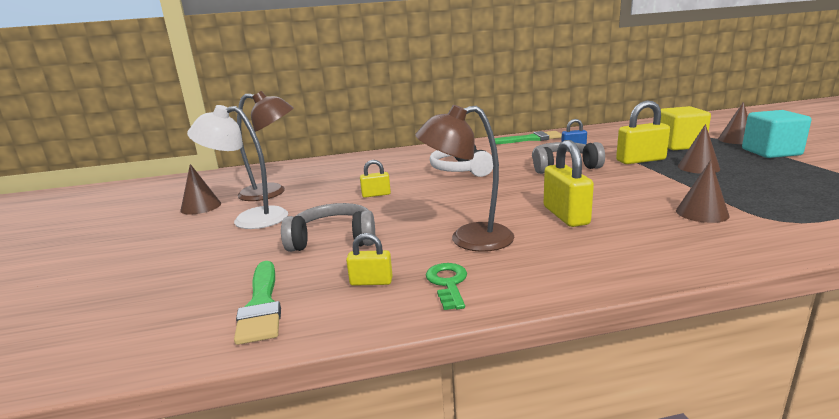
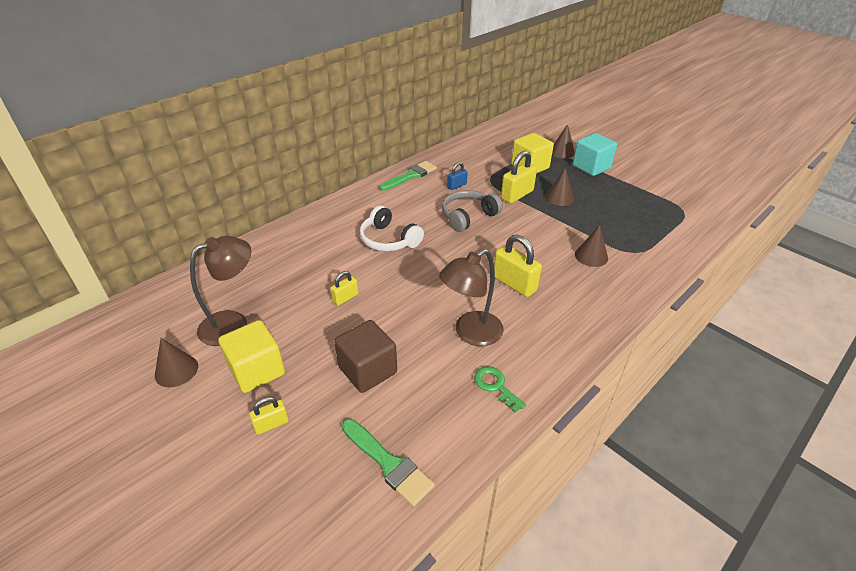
camera: 35 degrees left, 20 degrees up
white lamp [187,105,288,229] -> yellow cube [218,320,285,393]
grey headphones [281,203,375,252] -> brown cube [334,320,397,393]
yellow padlock [346,233,393,286] -> yellow padlock moved to [249,397,289,435]

